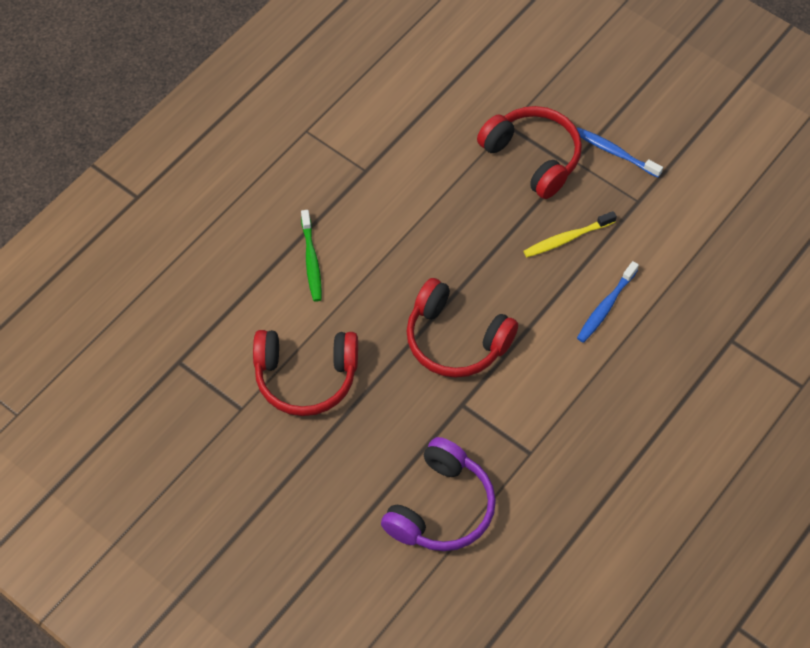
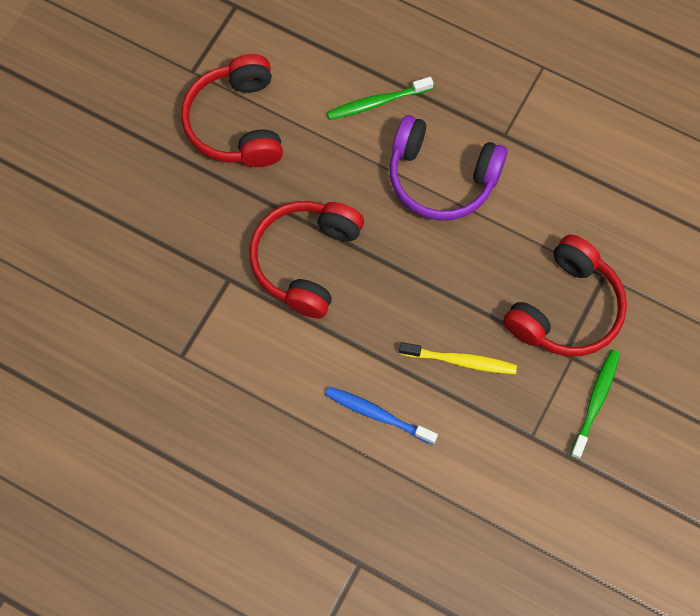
camera: 80 degrees right, 10 degrees up
purple headphones [381,437,496,551] -> purple headphones moved to [389,115,508,221]
yellow toothbrush [523,211,617,257] -> yellow toothbrush turned 135 degrees clockwise [399,342,517,374]
blue toothbrush [577,127,663,178] -> green toothbrush [570,350,620,459]

